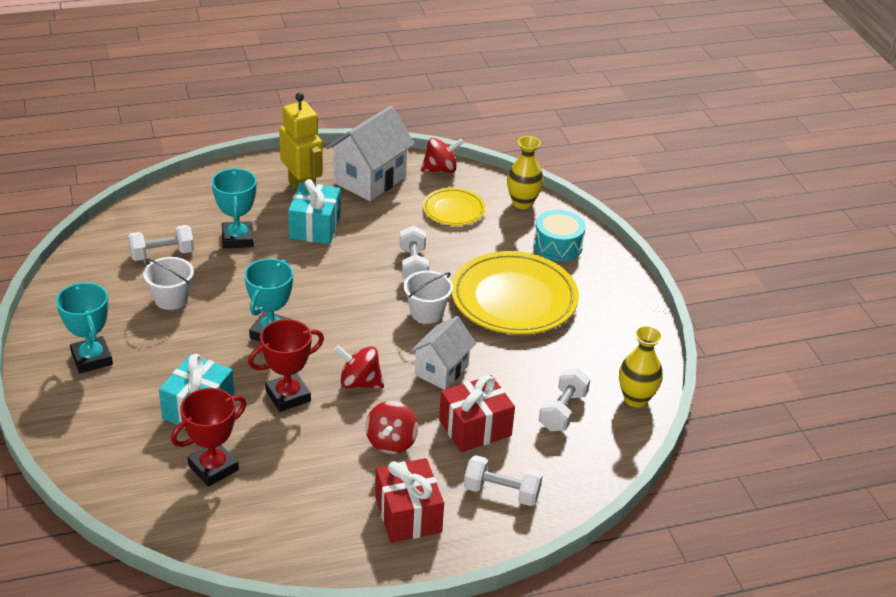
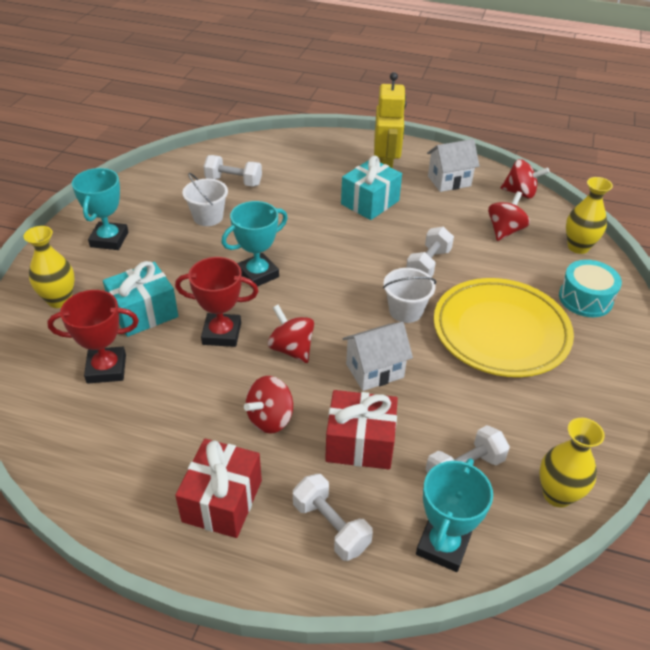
camera: 35 degrees right, 5 degrees up
turquoise trophy [212,168,257,249] -> turquoise trophy moved to [416,458,493,572]
white house [326,106,415,201] -> white house [427,139,479,192], size x0.65
yellow plate [423,188,485,226] -> red spinning top [488,191,530,241]
none -> yellow vase [24,226,75,308]

